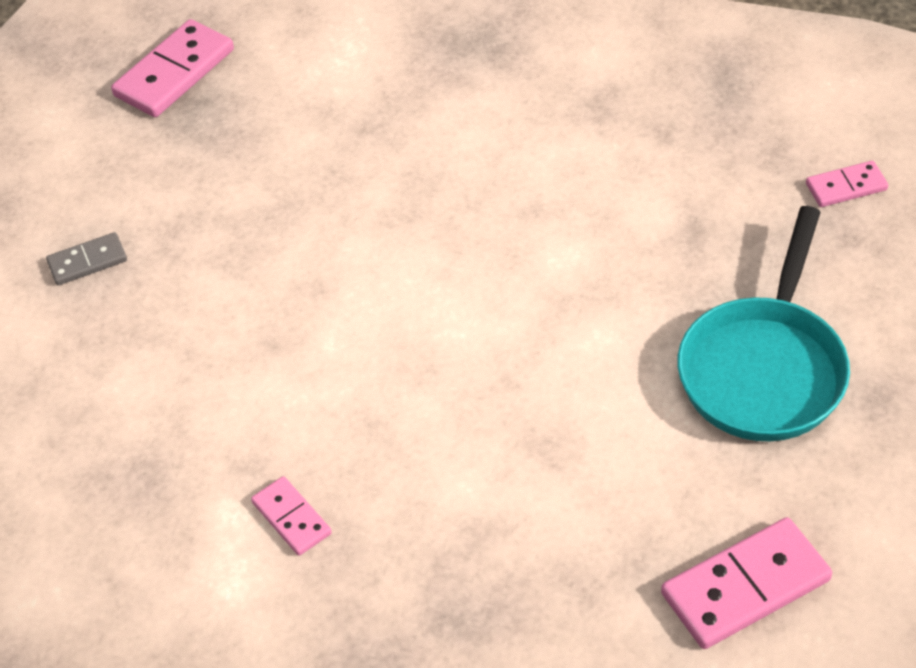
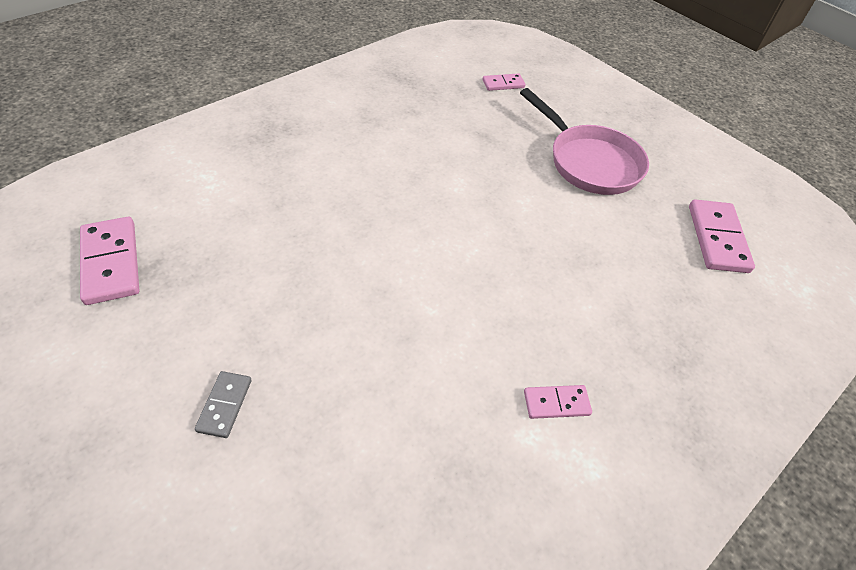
camera: 65 degrees left, 0 degrees up
turquoise pan [678,206,850,441] -> pink pan [520,88,649,195]
pink domino [806,161,888,207] -> pink domino turned 60 degrees clockwise [482,73,525,91]

